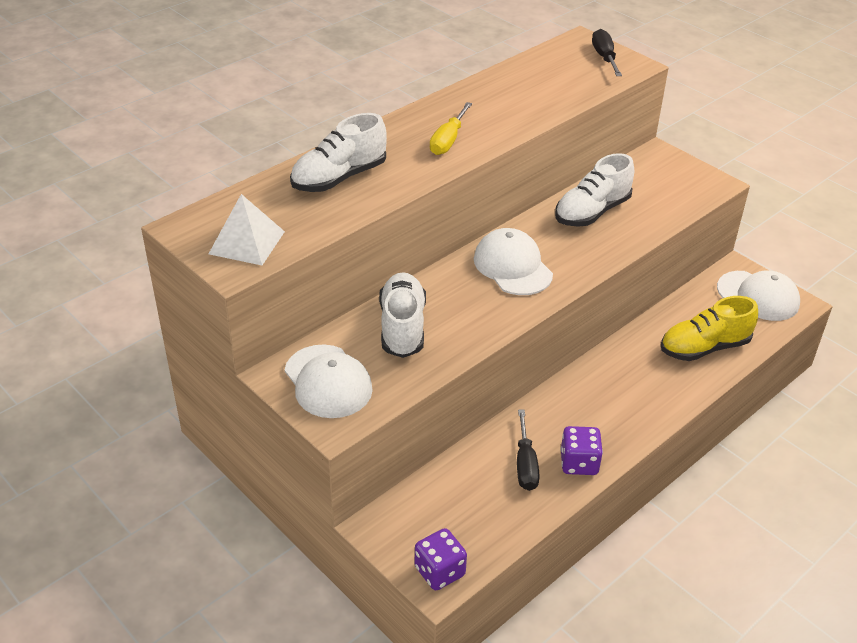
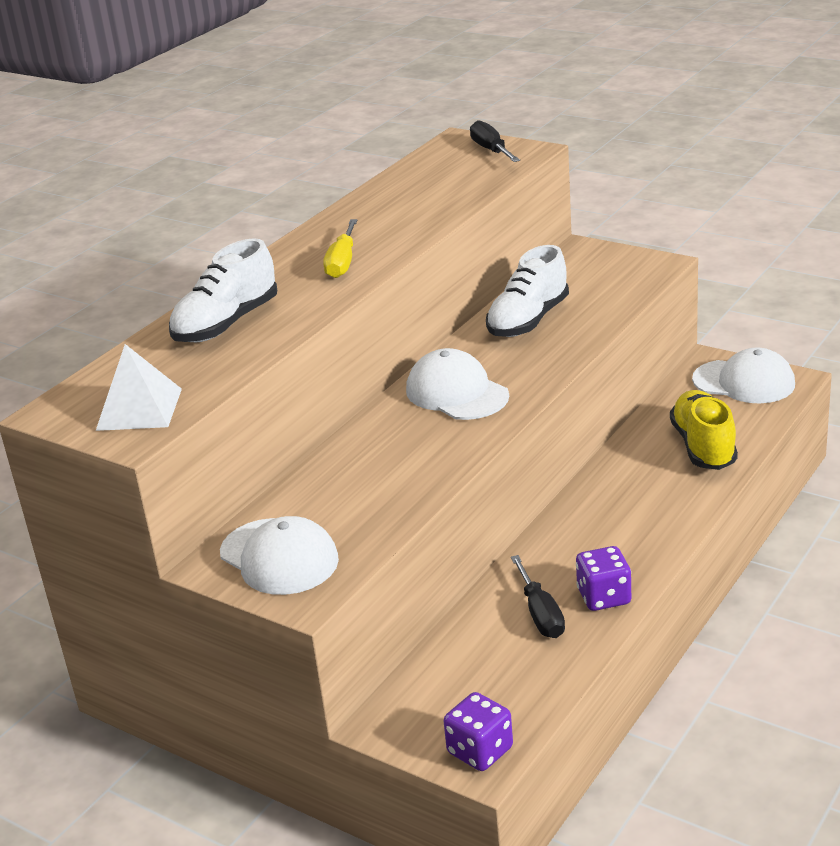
camera: 10 degrees left, 10 degrees down
white shoe [379,272,426,358] -> none
yellow shoe [661,296,758,361] -> yellow shoe turned 120 degrees clockwise [670,390,738,470]

